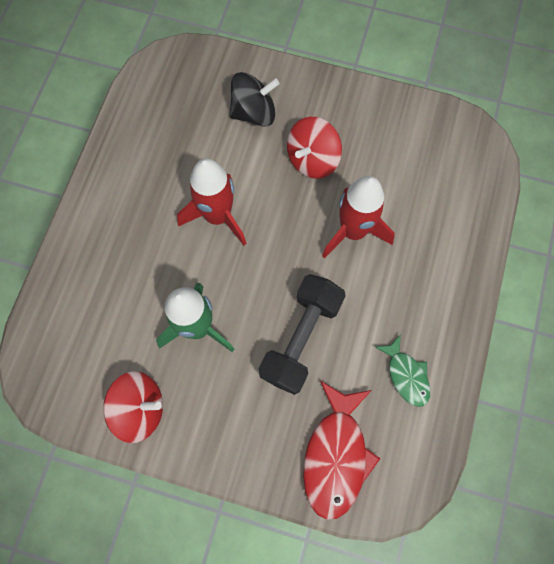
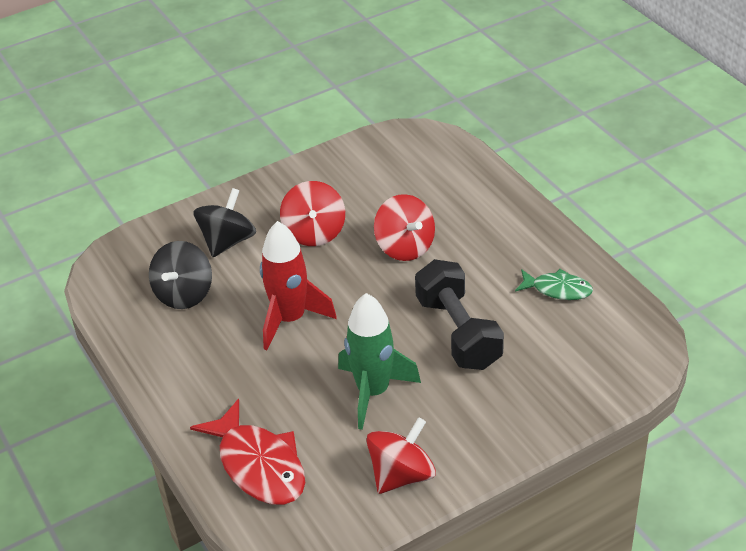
camera: 45 degrees left, 30 degrees down
red fish [303,381,381,520] -> red fish moved to [190,399,305,505]
red rocket [322,176,395,258] -> red spinning top [374,194,435,261]
none -> black spinning top [149,241,212,309]

